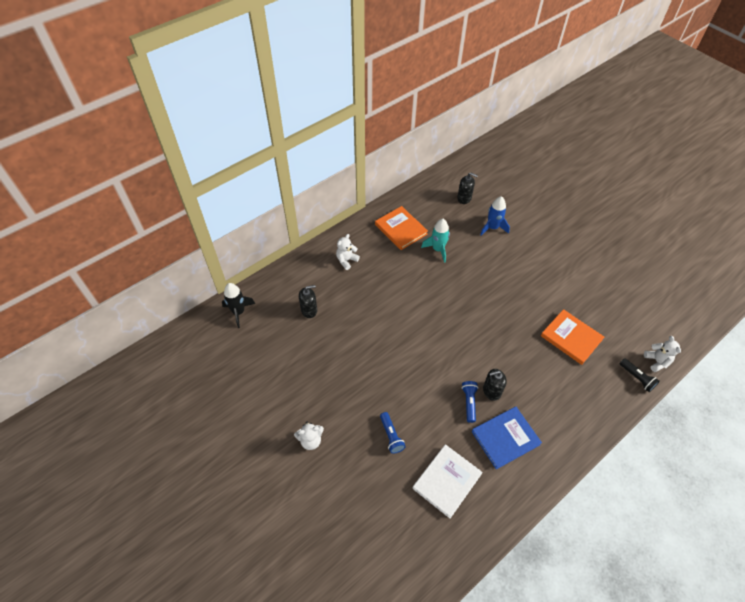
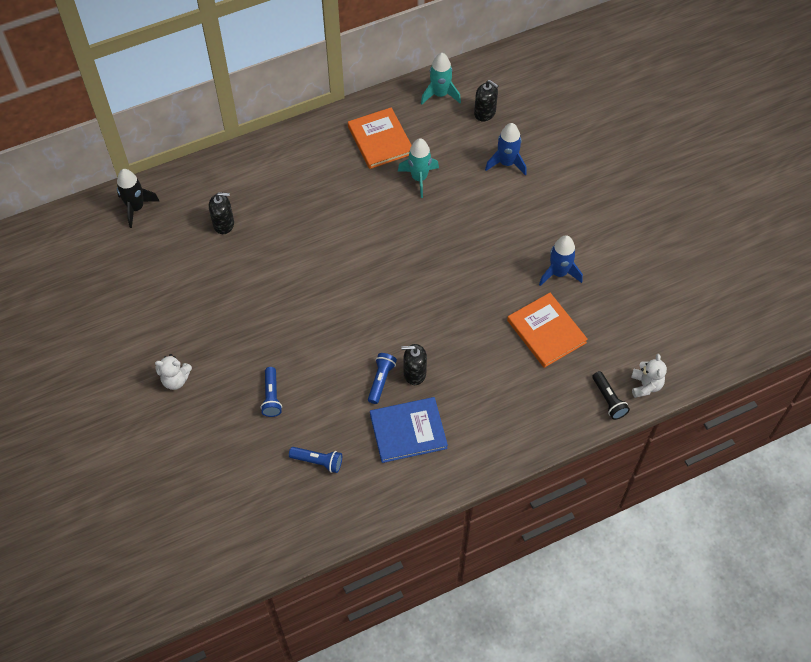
camera: 15 degrees right, 5 degrees up
white teddy bear [336,234,360,270] -> none
white book [413,444,483,518] -> blue flashlight [289,447,342,473]
none -> turquoise rocket [421,53,461,104]
none -> blue rocket [539,235,583,286]

